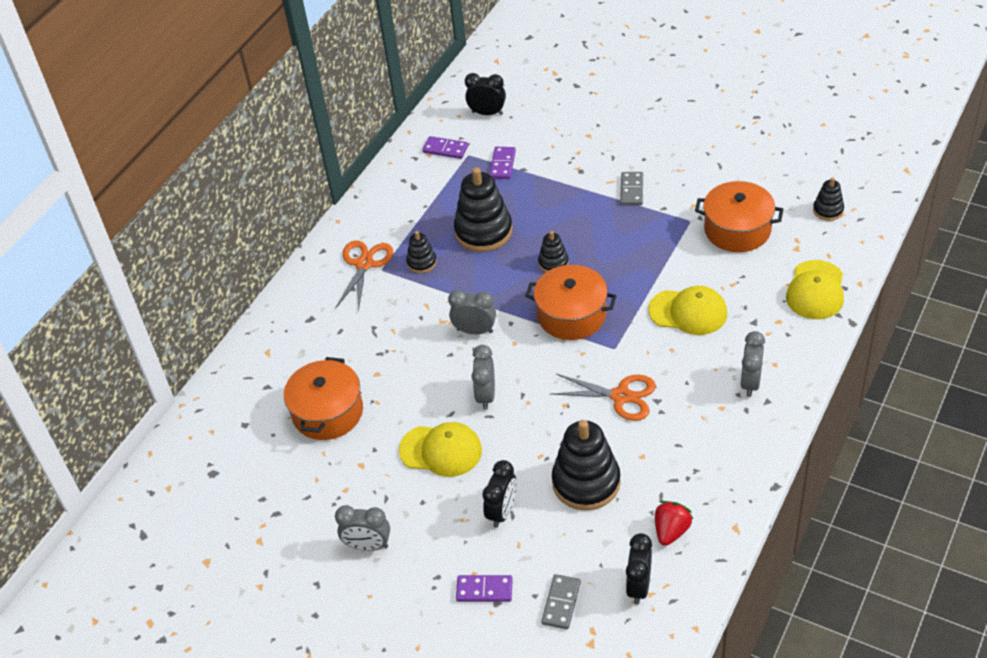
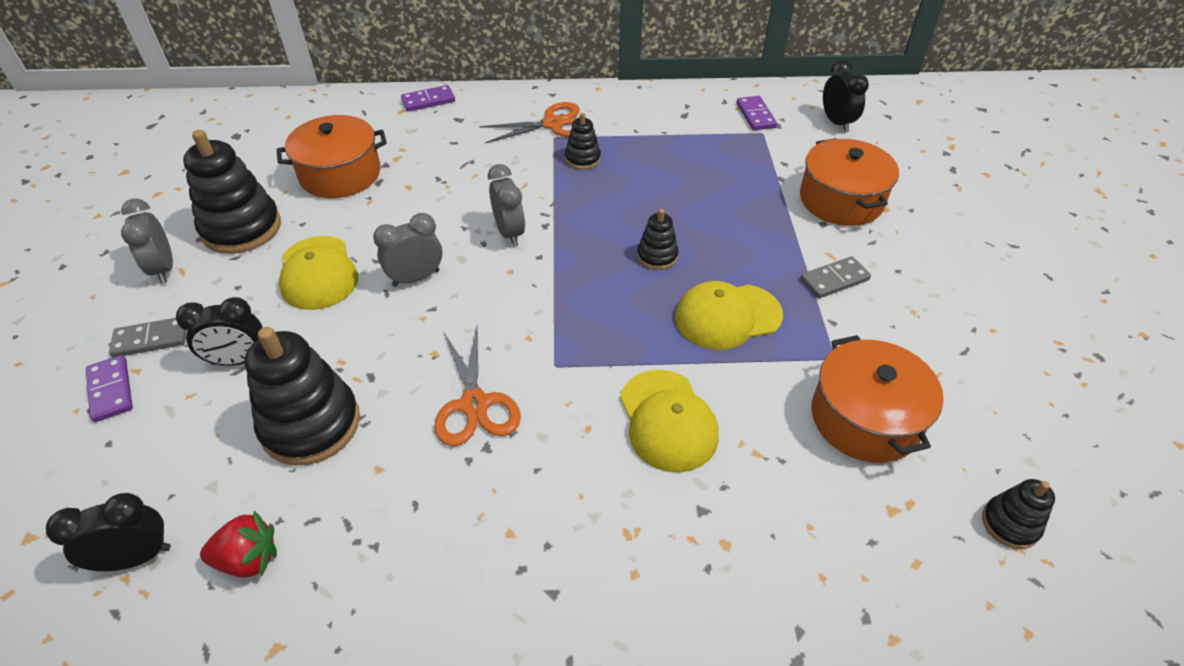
camera: 55 degrees right, 0 degrees up
black stacking toy [454,167,512,252] -> black stacking toy moved to [183,130,281,254]
purple domino [489,147,516,179] -> purple domino moved to [401,85,455,112]
orange pot [525,265,616,340] -> orange pot moved to [800,138,899,226]
grey domino [541,574,581,629] -> grey domino moved to [109,318,187,358]
grey clock [740,331,765,397] -> none
yellow cap [786,260,844,319] -> yellow cap moved to [675,281,783,350]

